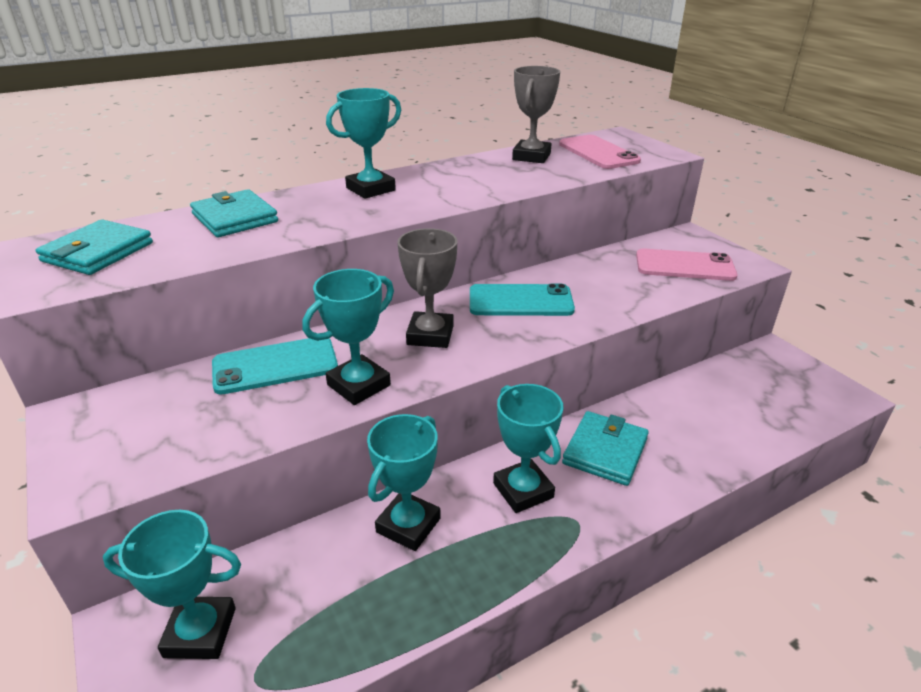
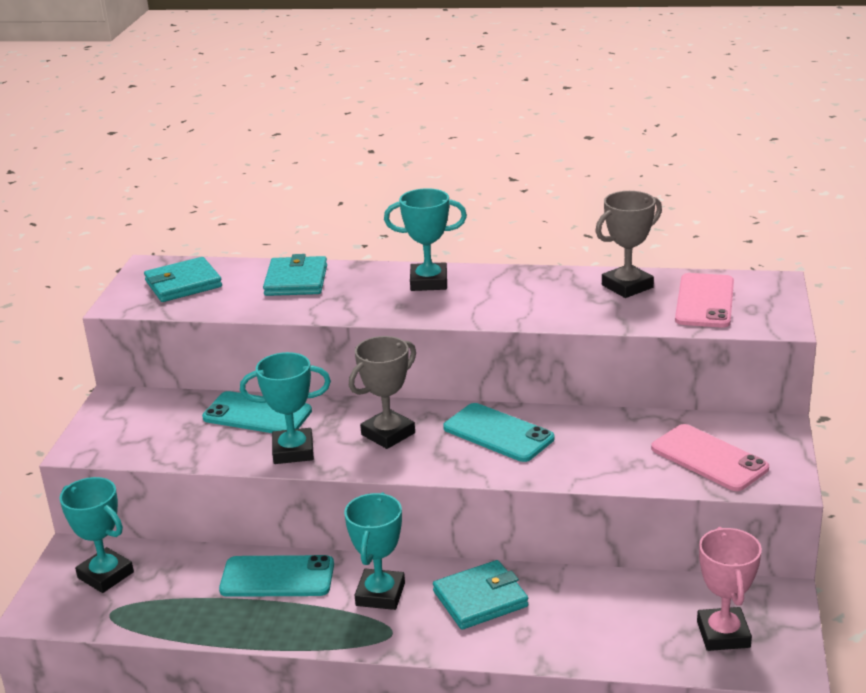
camera: 40 degrees right, 5 degrees down
turquoise trophy [367,414,441,551] -> turquoise phone [219,555,334,597]
none -> pink trophy [697,527,762,651]

